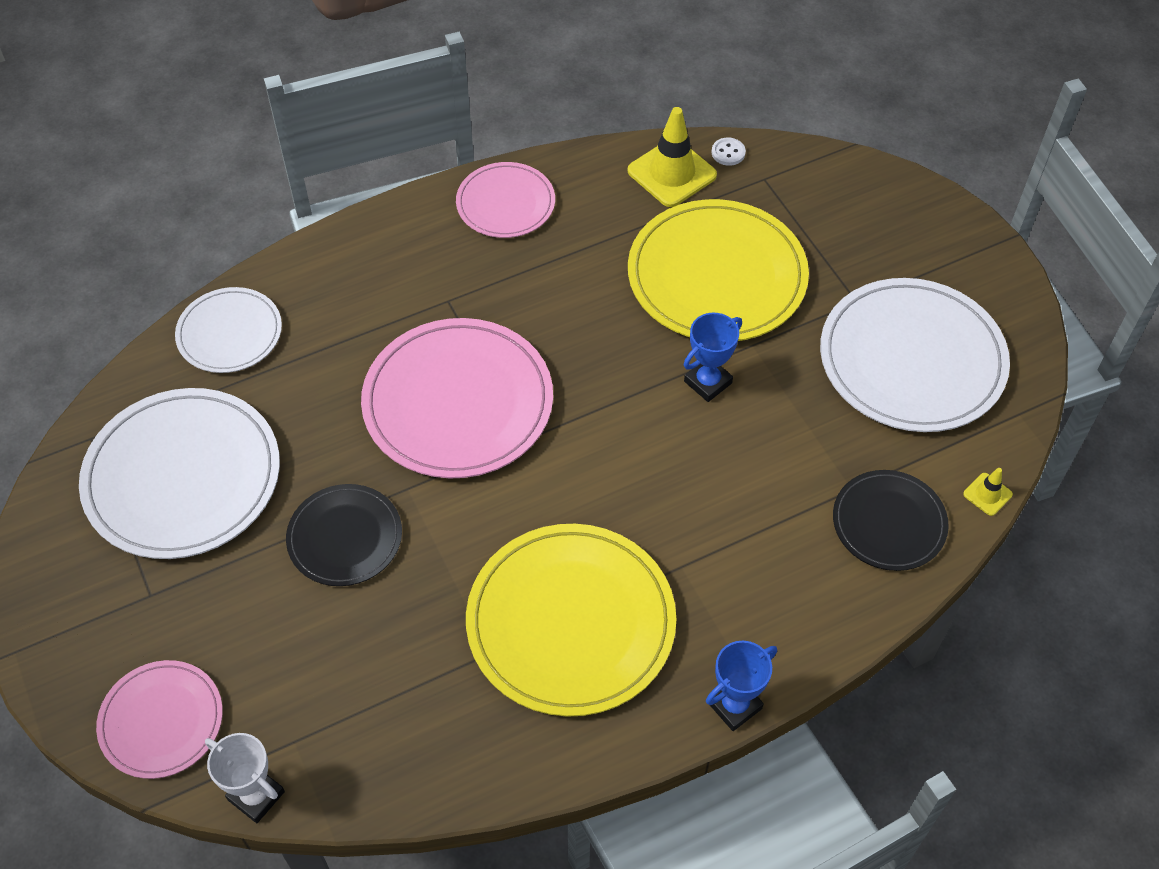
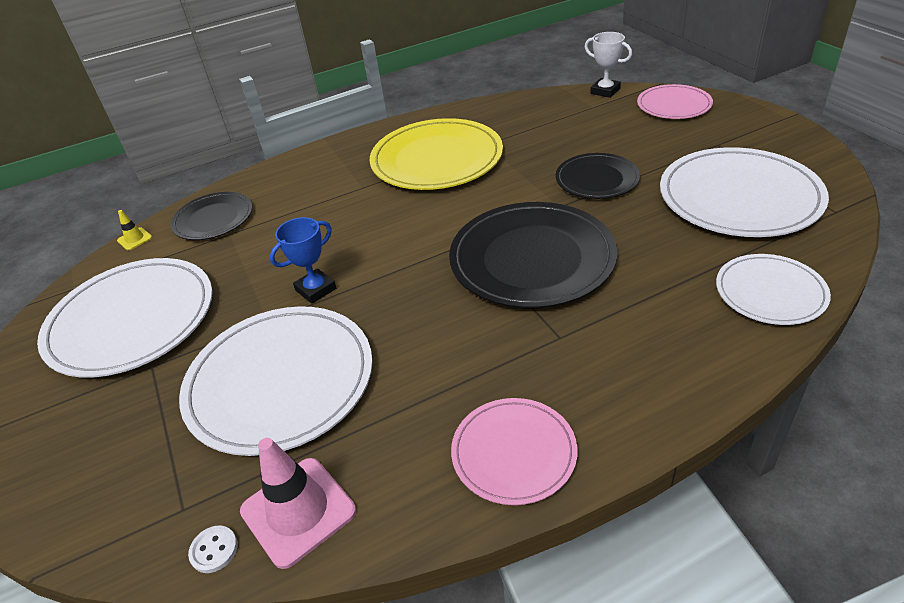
camera: 175 degrees left, 15 degrees down
pink plate [361,318,553,478] -> black plate [449,202,618,308]
yellow traffic cone [628,107,717,207] -> pink traffic cone [240,438,356,569]
yellow plate [628,199,809,341] -> white plate [179,306,373,456]
blue trophy [706,641,777,731] -> none

